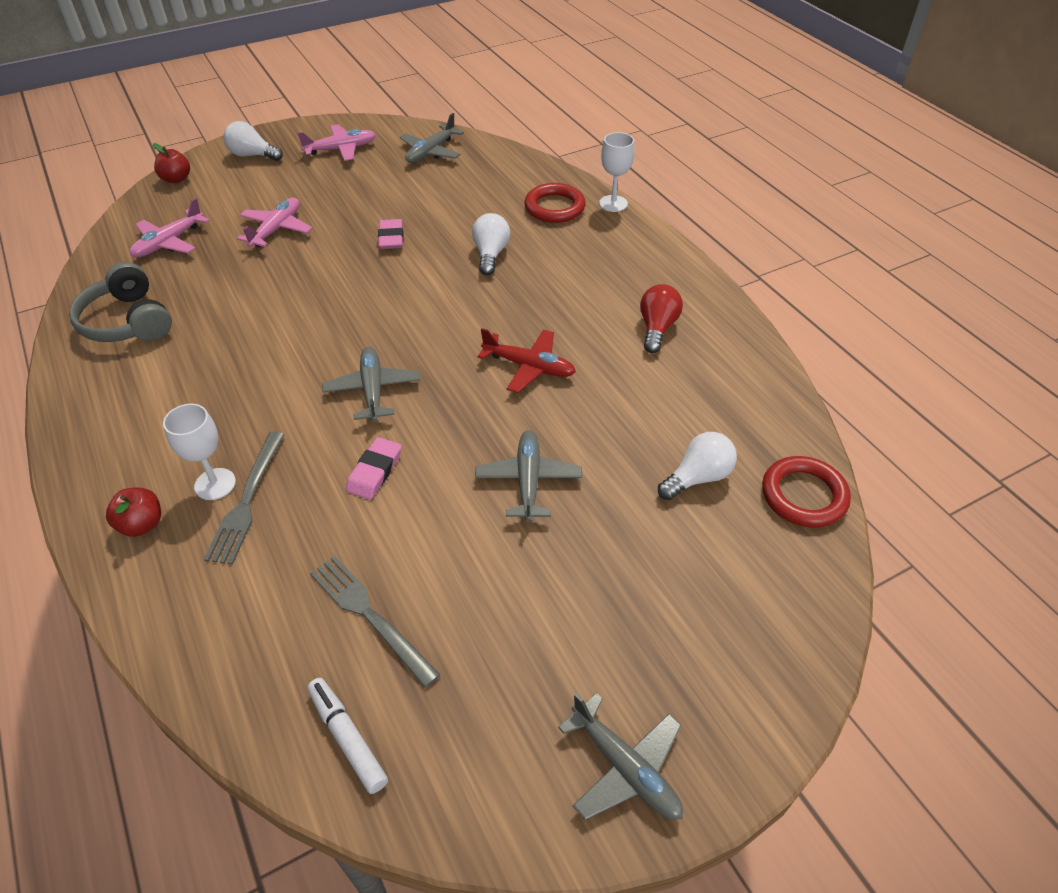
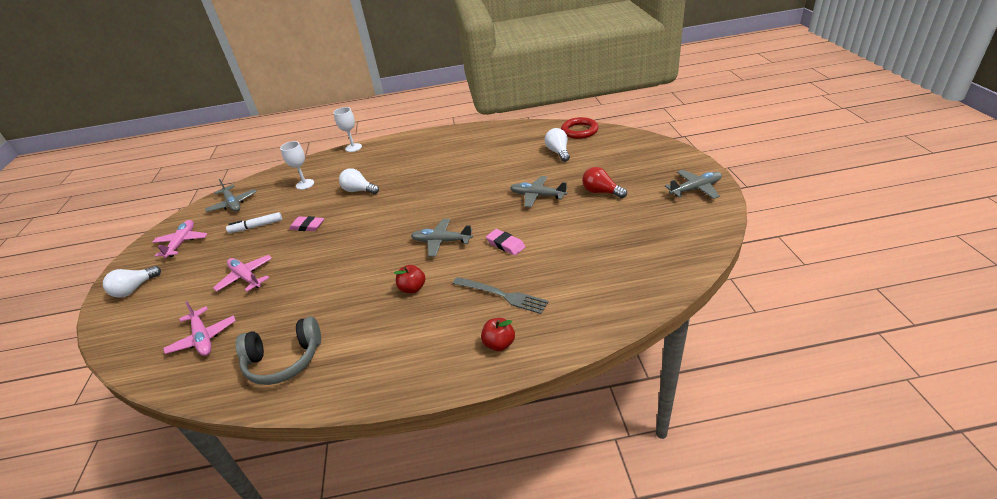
camera: 65 degrees left, 10 degrees down
red apple [153,143,190,183] -> red apple moved to [394,265,425,293]
white goblet [163,404,236,500] -> white goblet moved to [280,141,314,190]
white marker [307,678,388,794] -> white marker moved to [226,212,282,233]
grey fork [310,555,441,688] -> none
red plane [477,328,576,393] -> none
red ring [525,183,586,223] -> none
red light bulb [640,284,683,353] -> red light bulb moved to [582,167,627,198]

